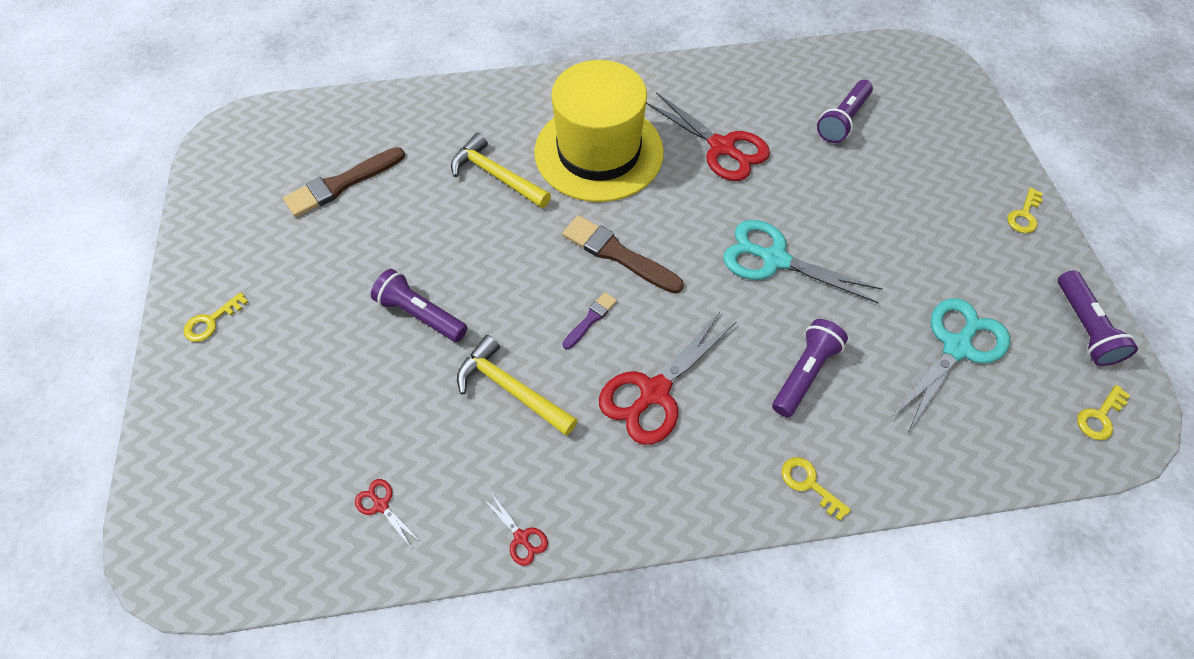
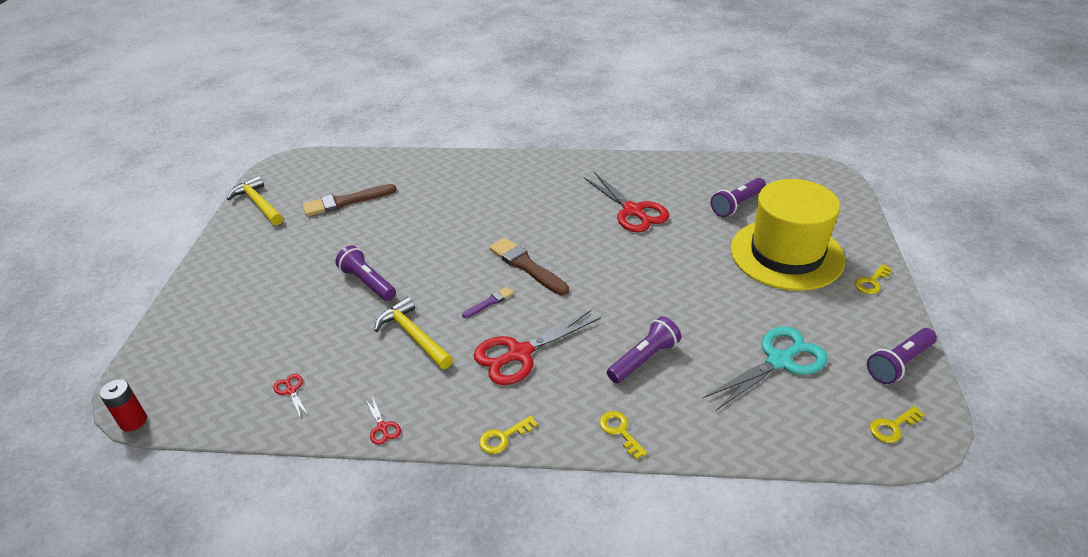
camera: 15 degrees right, 20 degrees down
yellow key [184,292,248,342] -> yellow key moved to [479,416,538,454]
yellow hammer [451,133,551,208] -> yellow hammer moved to [227,176,283,225]
yellow hat [534,60,664,202] -> yellow hat moved to [731,179,845,291]
turquoise scissors [723,220,883,303] -> none
purple flashlight [1058,270,1138,366] -> purple flashlight turned 45 degrees clockwise [867,328,937,384]
none -> red battery [99,379,147,432]

